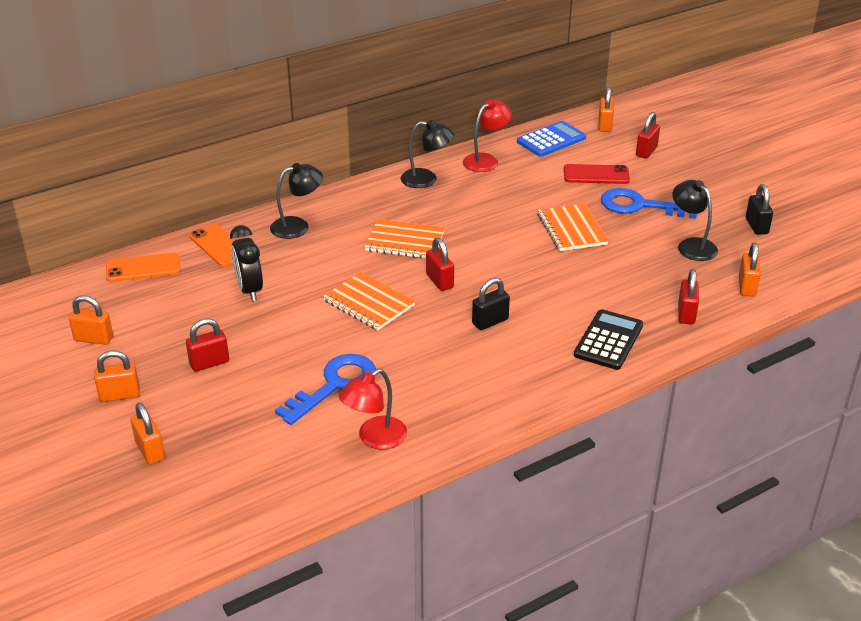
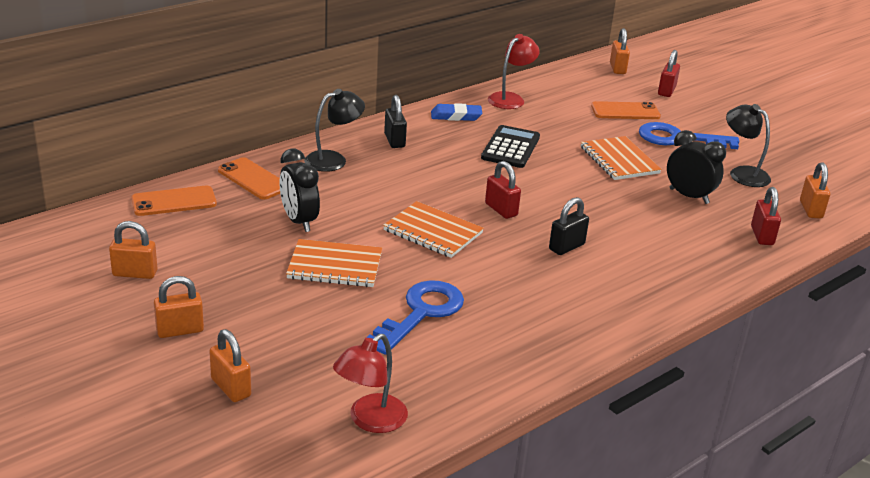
camera: 10 degrees left, 5 degrees down
red padlock [186,318,229,372] -> none
red lamp [339,369,407,450] -> red lamp moved to [333,334,408,433]
orange notebook [364,219,445,258] -> orange notebook moved to [286,239,382,287]
black lamp [401,120,454,188] -> blue eraser [431,103,482,121]
blue calculator [517,121,586,157] -> none
red phone [564,164,630,184] -> orange phone [591,101,661,119]
black calculator [574,309,643,370] -> black calculator moved to [481,125,540,168]
black padlock [746,184,773,235] -> black padlock moved to [384,95,407,148]
none -> black clock [667,130,726,204]

